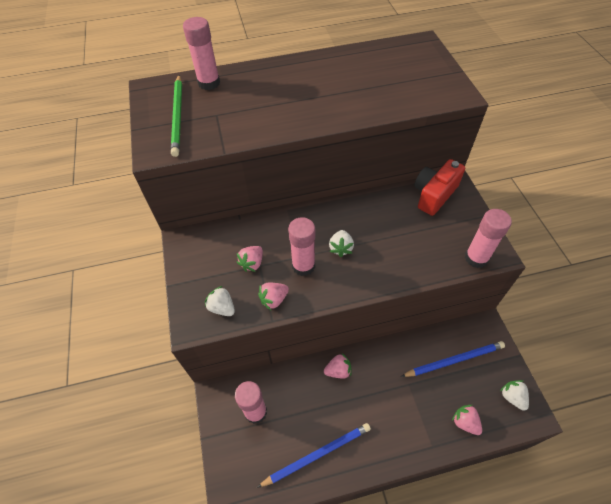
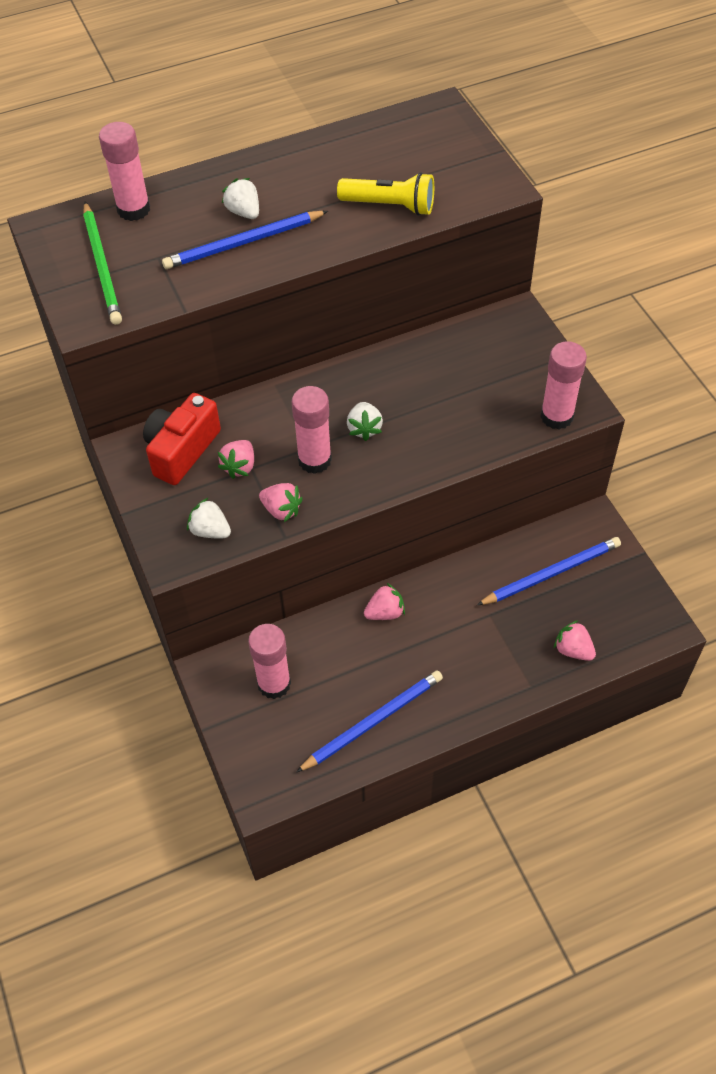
camera: 10 degrees left, 0 degrees up
pink strawberry [258,282,289,310] -> pink strawberry turned 105 degrees counterclockwise [259,483,303,522]
red camera [414,159,465,216] -> red camera moved to [143,393,221,485]
white strawberry [500,380,529,411] -> white strawberry moved to [222,178,259,219]
none -> blue pencil [162,211,328,269]
none -> yellow flashlight [337,172,434,216]

